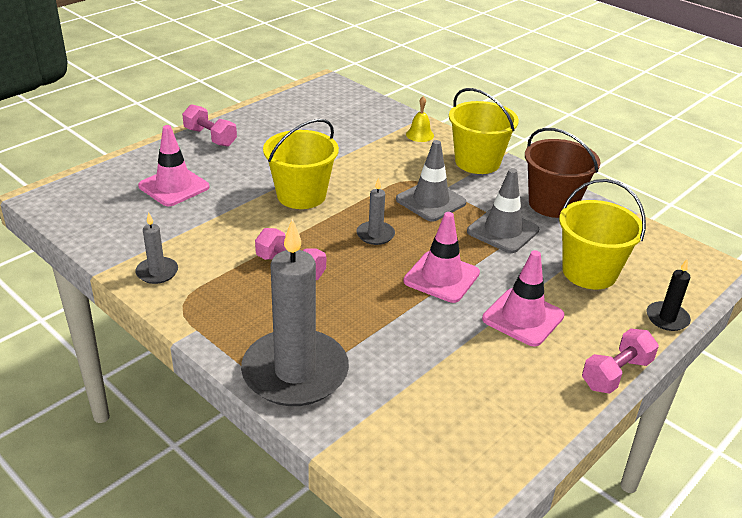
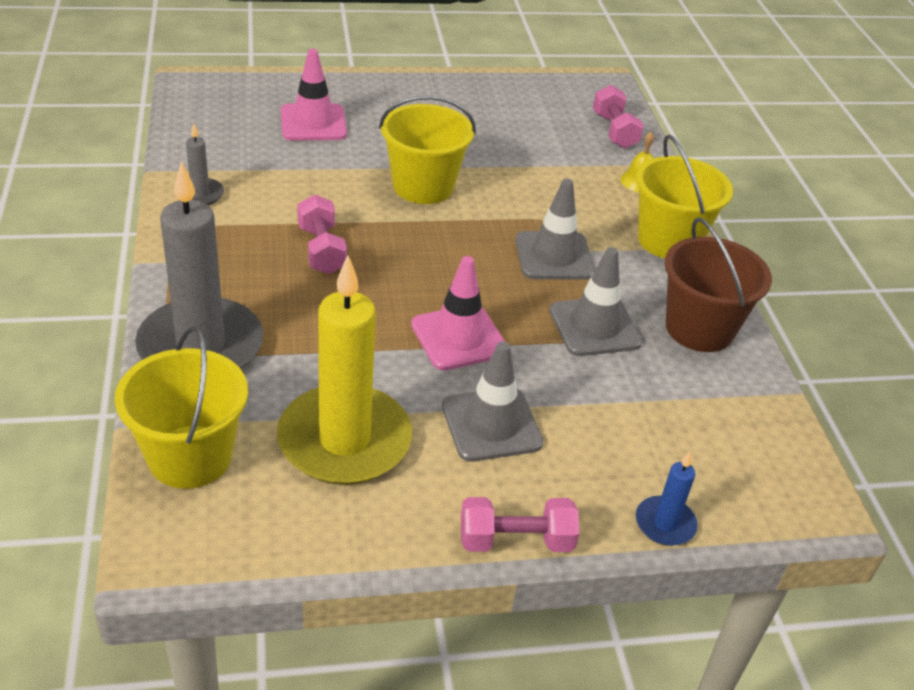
camera: 35 degrees right, 5 degrees up
pink dumbbell [182,104,237,147] -> pink dumbbell moved to [593,85,644,149]
grey candle [357,178,395,245] -> none
pink traffic cone [482,250,565,346] -> grey traffic cone [442,342,543,462]
yellow bucket [559,179,646,289] -> yellow bucket moved to [115,326,248,489]
black candle [646,260,691,331] -> blue candle [636,452,698,546]
none -> yellow candle [277,256,412,485]

